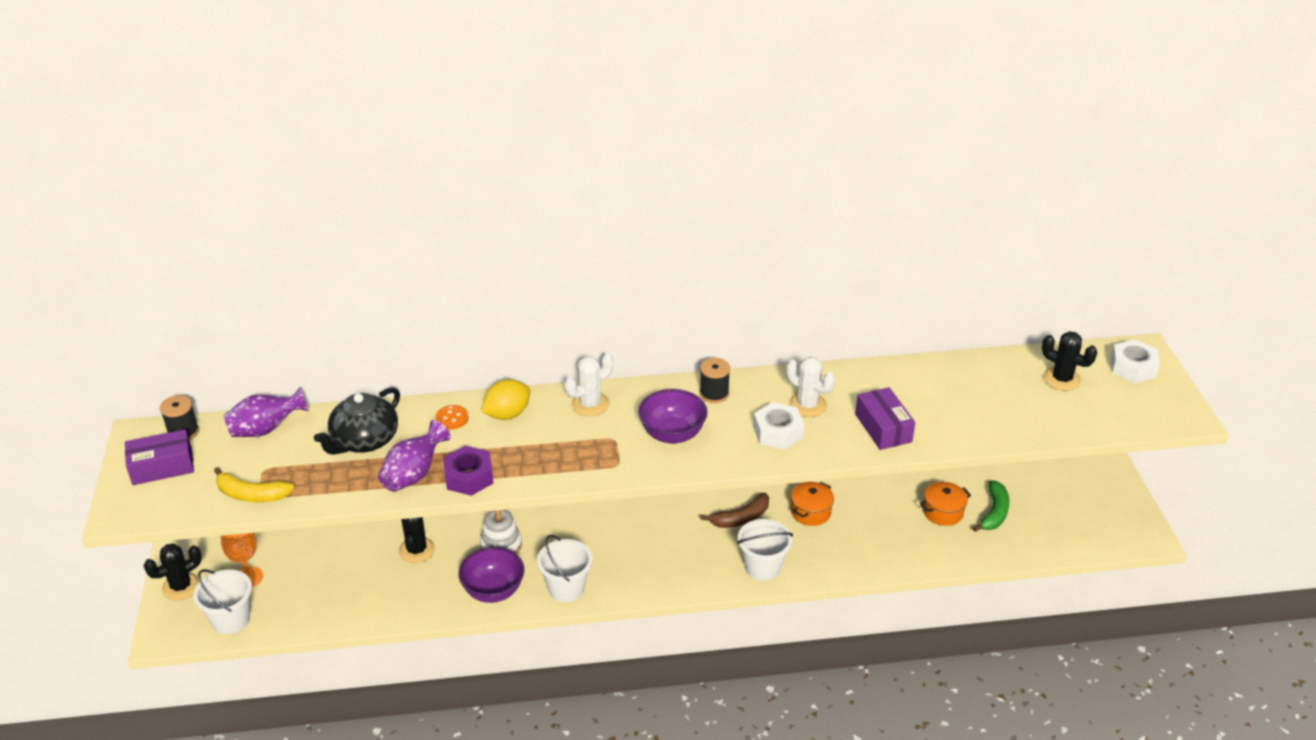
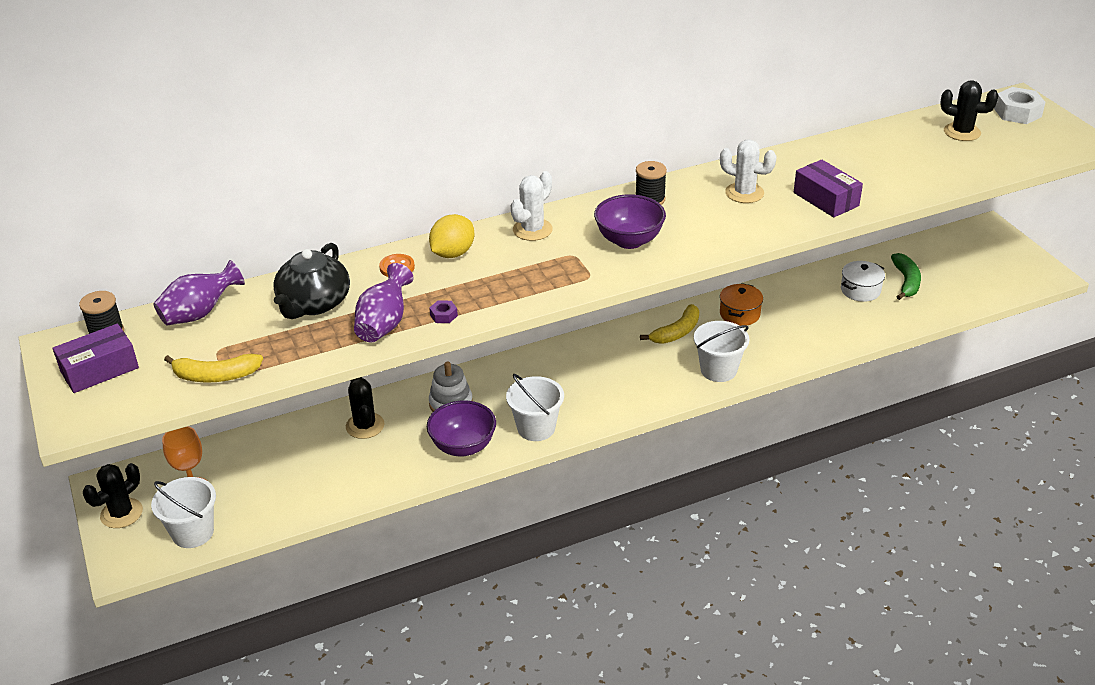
camera: 15 degrees left, 0 degrees up
purple nut [443,446,493,496] -> purple nut [429,300,458,323], size x0.48
brown banana [700,493,769,528] -> yellow banana [640,304,699,344]
white nut [753,402,804,449] -> none
orange pot [920,482,971,526] -> white pot [841,261,885,302]

